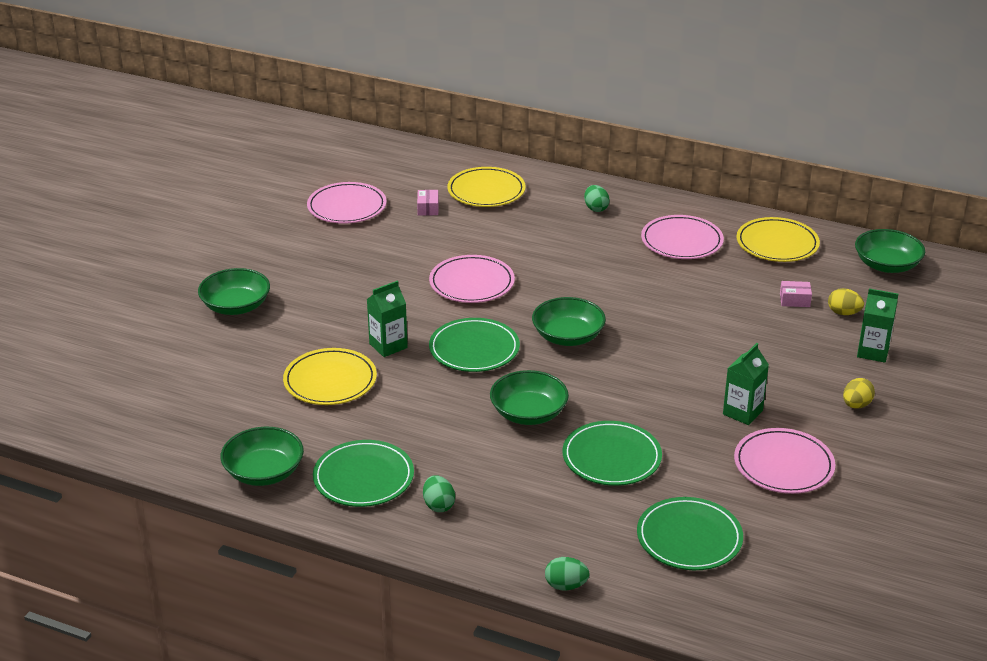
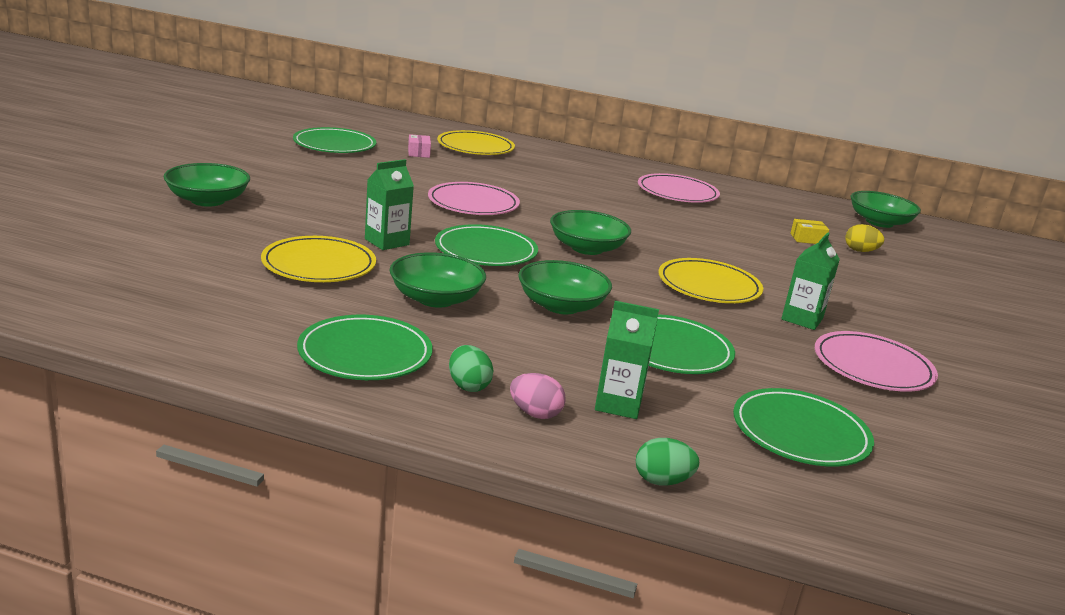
camera: 10 degrees left, 10 degrees down
green bowl [220,427,304,486] -> green bowl moved to [389,252,486,308]
pink plate [307,182,387,224] -> green plate [293,127,376,153]
green egg [584,185,610,212] -> none
yellow plate [736,217,820,262] -> yellow plate moved to [659,258,763,303]
pink box [780,281,812,307] -> yellow box [790,219,829,244]
yellow egg [843,378,875,409] -> none
green carton [857,288,898,363] -> green carton moved to [595,301,659,419]
none -> pink egg [510,373,565,419]

